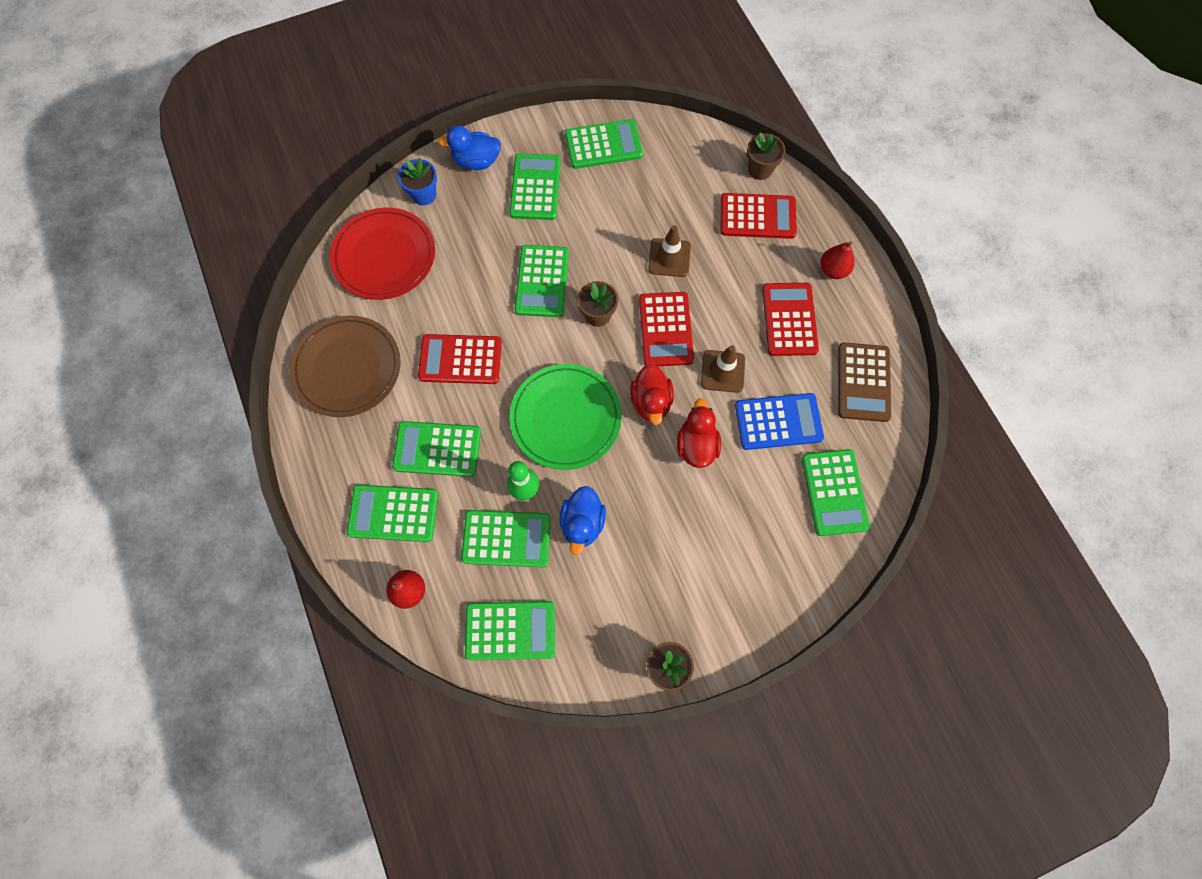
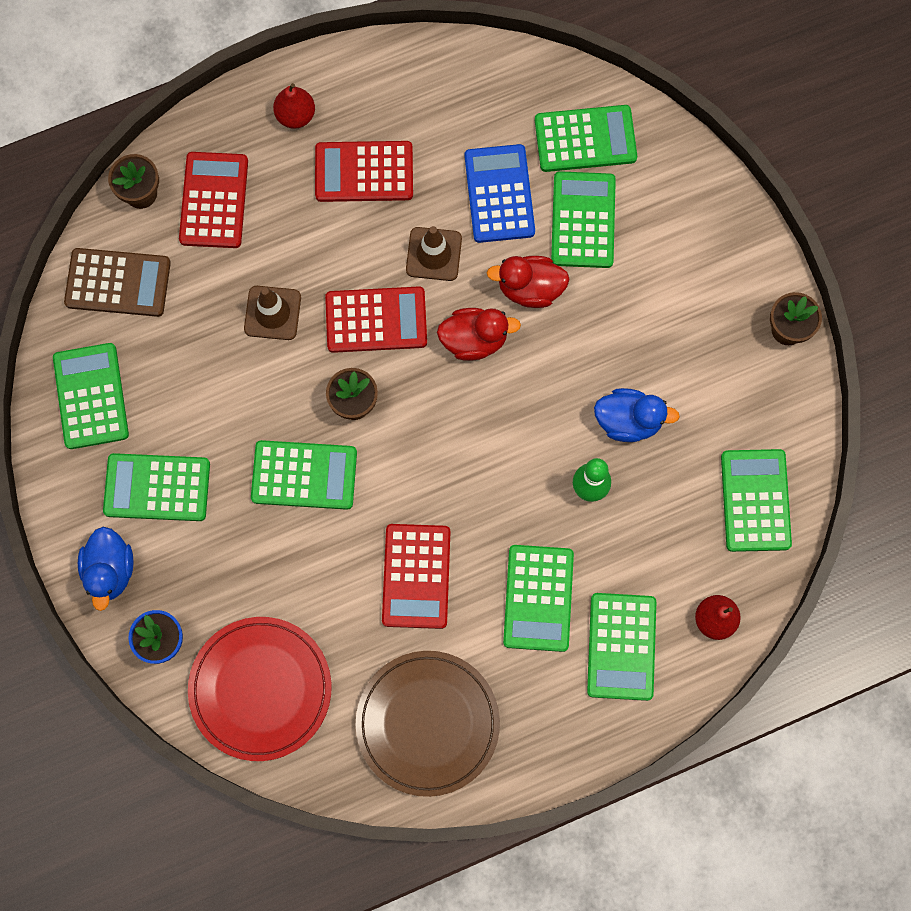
camera: 90 degrees left, 5 degrees up
green calculator [461,510,551,567] -> green calculator moved to [551,171,616,268]
green plate [510,364,622,470] -> none
brown calculator [838,342,891,422] -> brown calculator moved to [64,248,171,317]

